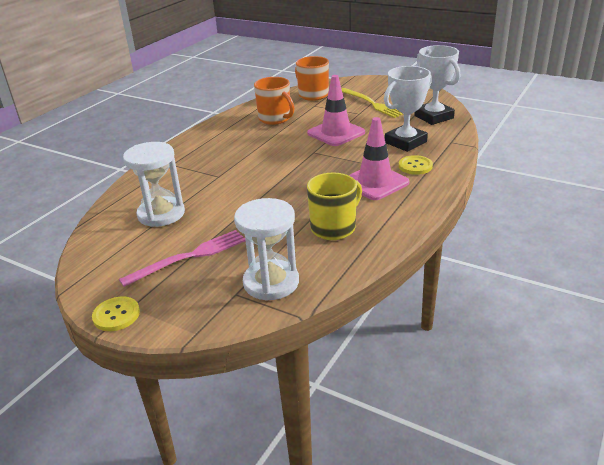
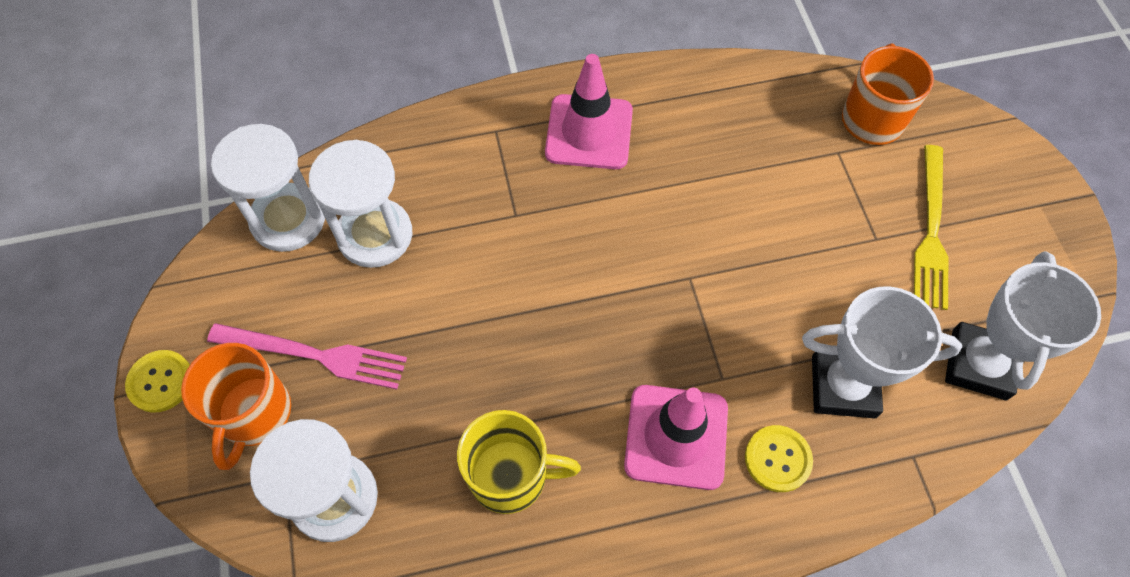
camera: 45 degrees right, 30 degrees up
orange mug [254,77,294,125] -> orange mug moved to [181,343,291,470]
pink traffic cone [307,75,365,146] -> pink traffic cone moved to [545,54,633,169]
none -> white hourglass [211,124,325,252]

